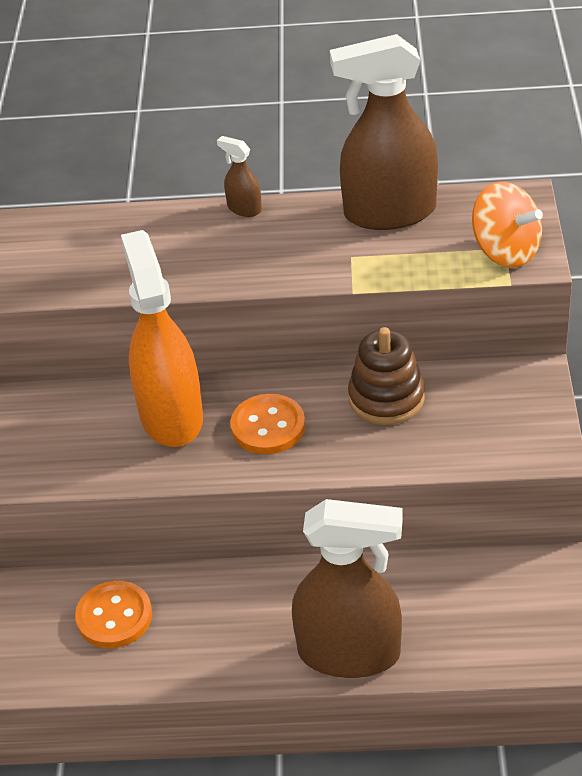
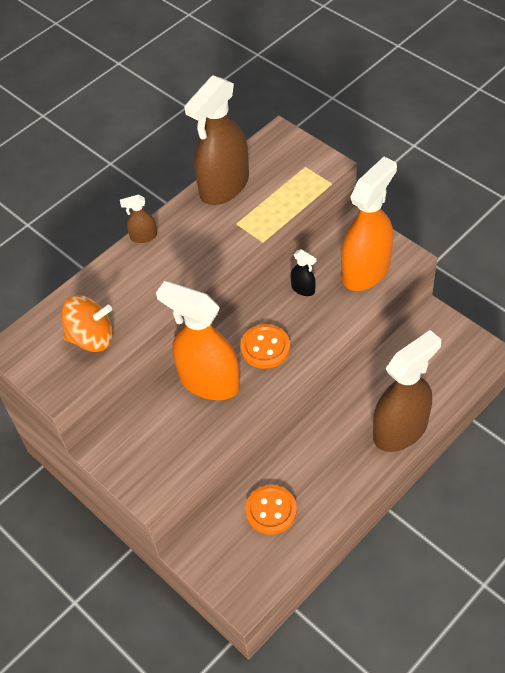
camera: 45 degrees left, 10 degrees up
brown stacking toy [348,327,425,425] -> black spray bottle [290,249,317,296]
orange spinning top [472,181,543,267] -> orange spinning top moved to [61,295,113,352]
none -> orange spray bottle [341,157,397,291]

